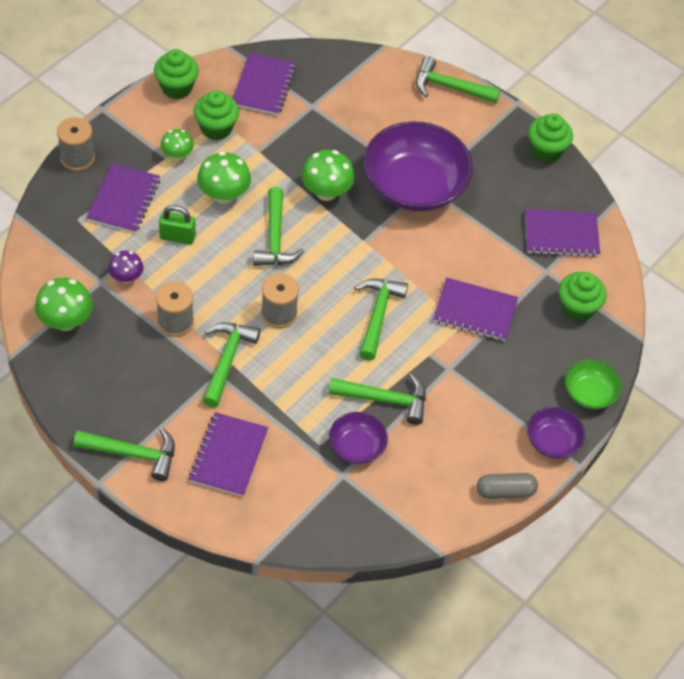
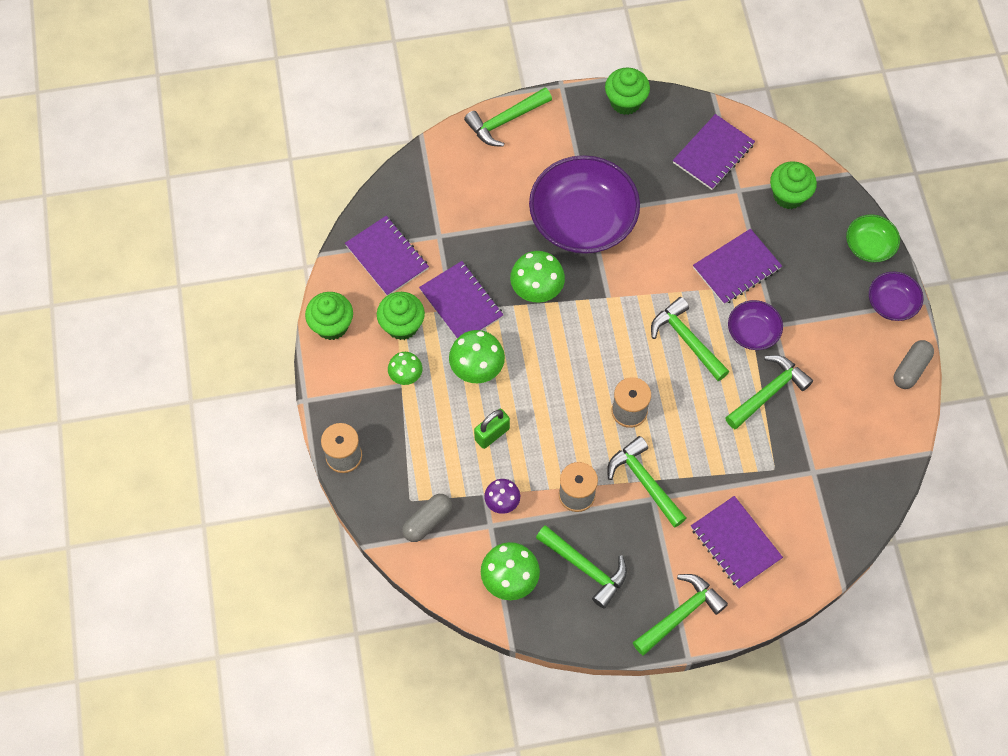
camera: 45 degrees left, 10 degrees up
purple notebook [86,163,160,233] -> purple notebook moved to [419,261,503,338]
green hammer [253,187,304,266] -> green hammer moved to [536,525,627,609]
purple bowl [329,412,388,464] -> purple bowl moved to [728,300,783,350]
none -> grey capsule [402,494,452,542]

